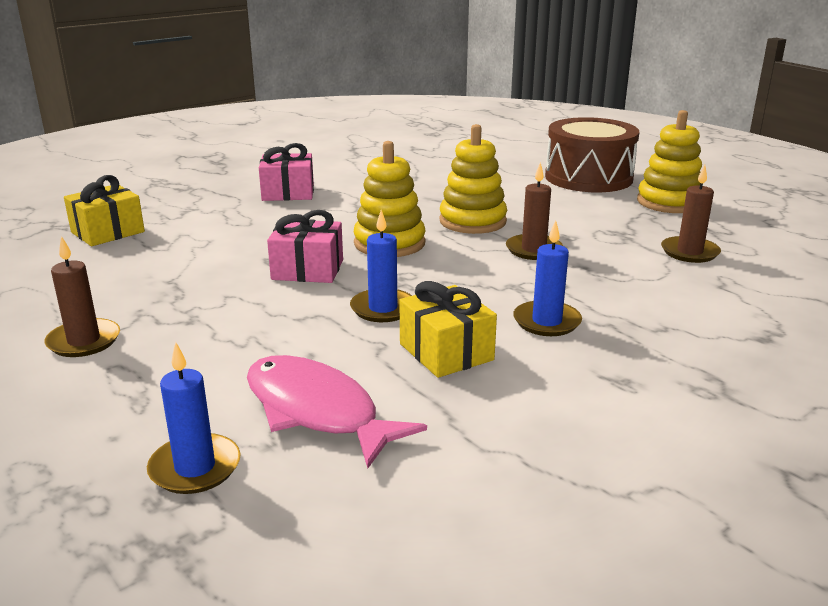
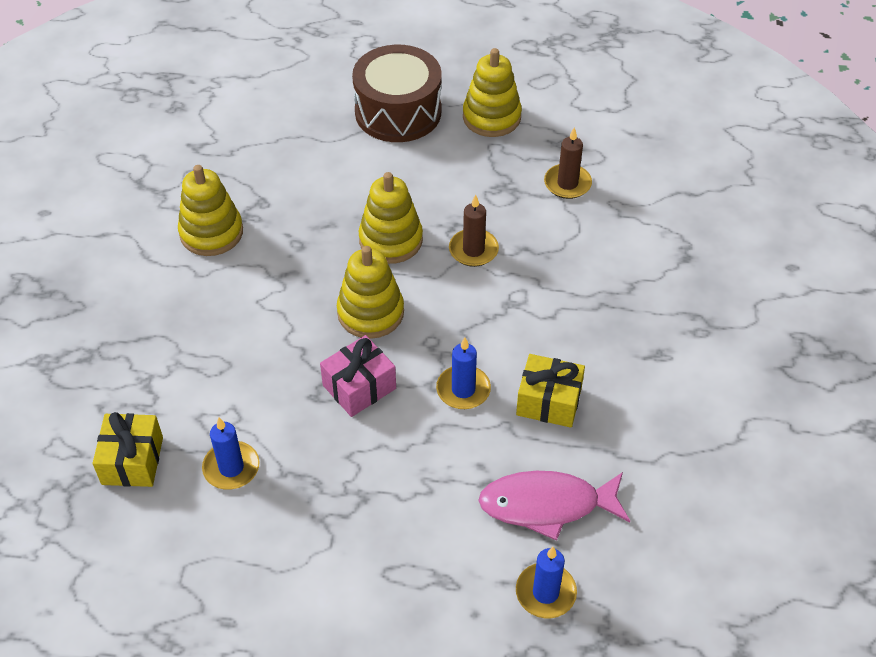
camera: 45 degrees left, 25 degrees up
brown candle [44,236,120,357] -> none
pink gift [259,143,314,201] -> none
blue candle [513,220,582,336] -> blue candle moved to [202,418,259,490]
none -> yellow stacking toy [178,165,243,256]

